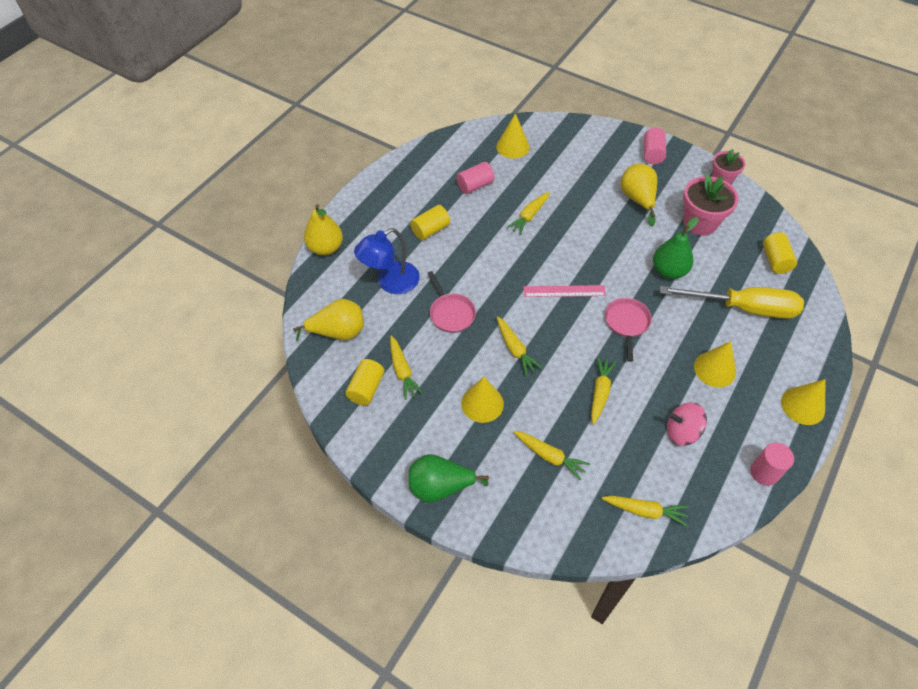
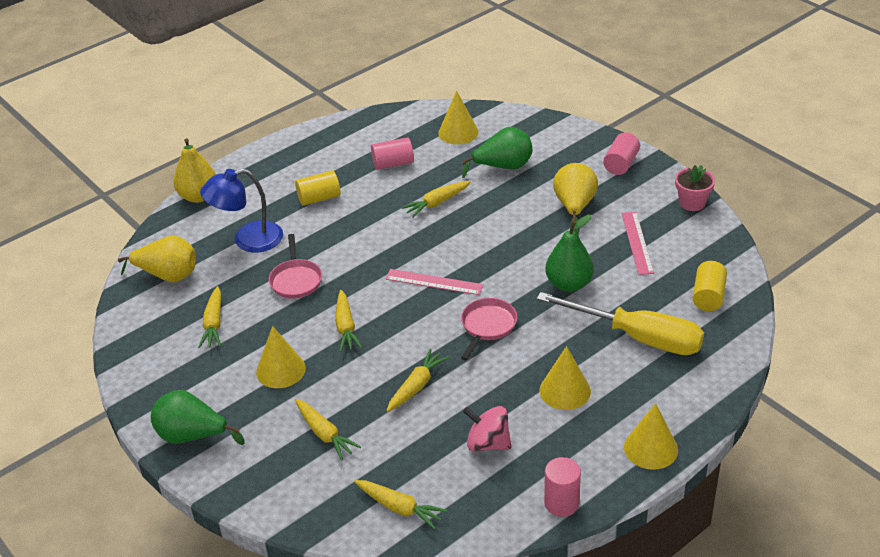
camera: 20 degrees right, 15 degrees down
yellow cylinder [345,359,385,406] -> none
pink flower pot [683,173,738,236] -> pink ruler [622,212,654,275]
none -> green pear [462,127,532,178]

